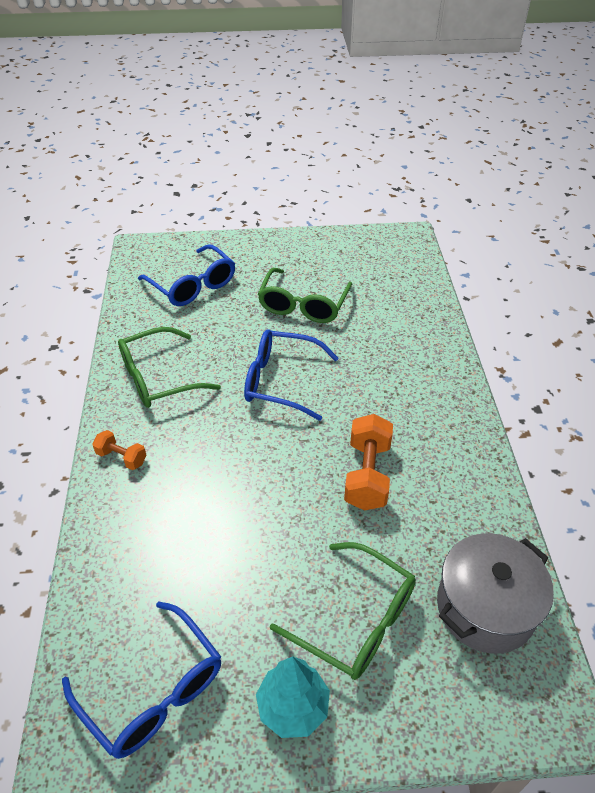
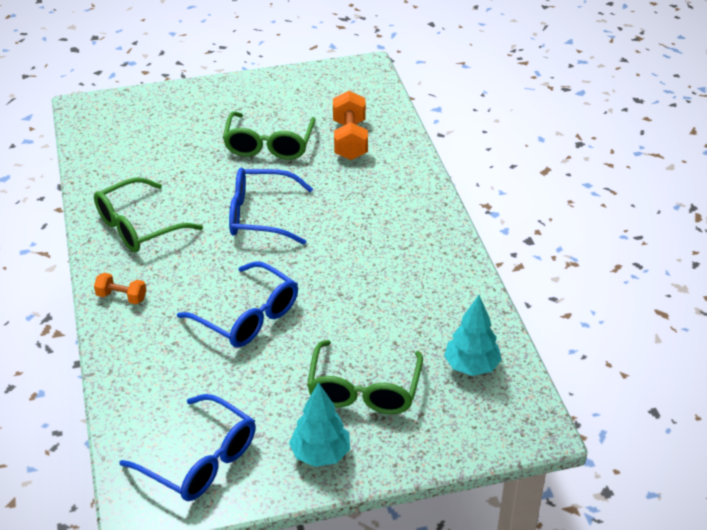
camera: 10 degrees left, 5 degrees down
blue glasses [138,244,235,306] -> blue glasses moved to [177,261,298,348]
green glasses [270,542,416,680] -> green glasses turned 75 degrees clockwise [307,340,423,414]
orange dumbbell [344,414,393,511] -> orange dumbbell moved to [333,91,368,160]
grey pot [437,533,554,653] -> turquoise tree [444,295,502,376]

